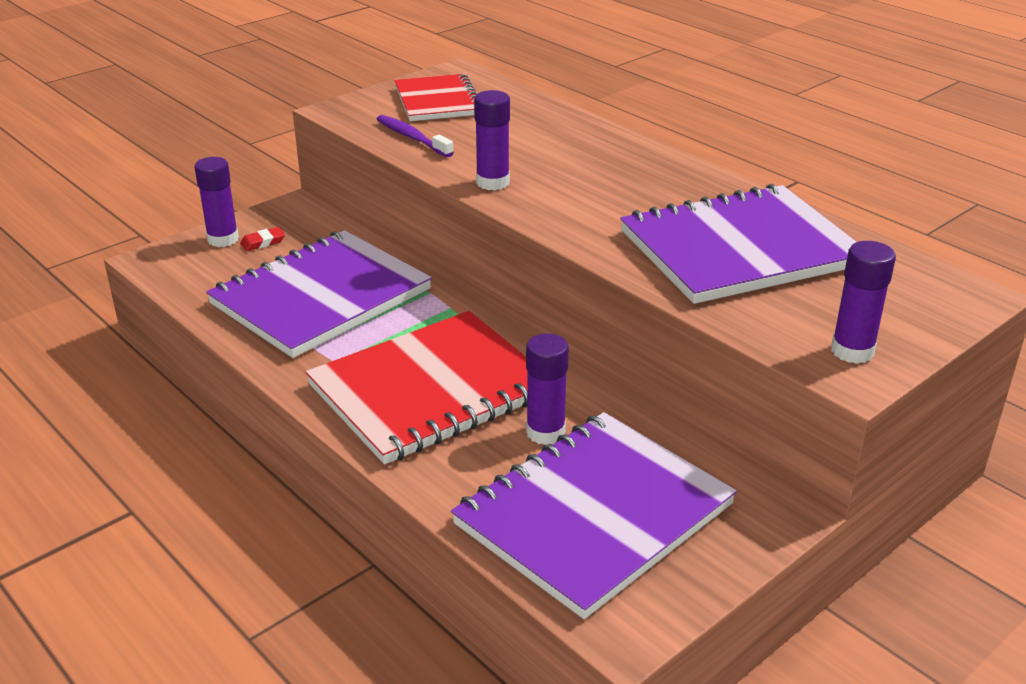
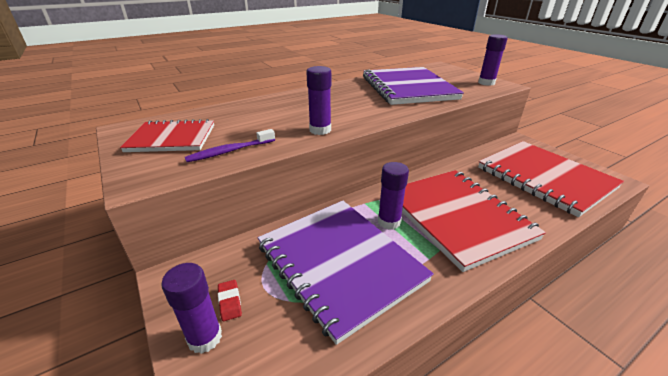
camera: 80 degrees left, 0 degrees up
purple notebook [451,412,737,619] -> red notebook [478,141,624,217]
purple glue stick [526,333,569,445] -> purple glue stick moved to [378,162,409,230]

